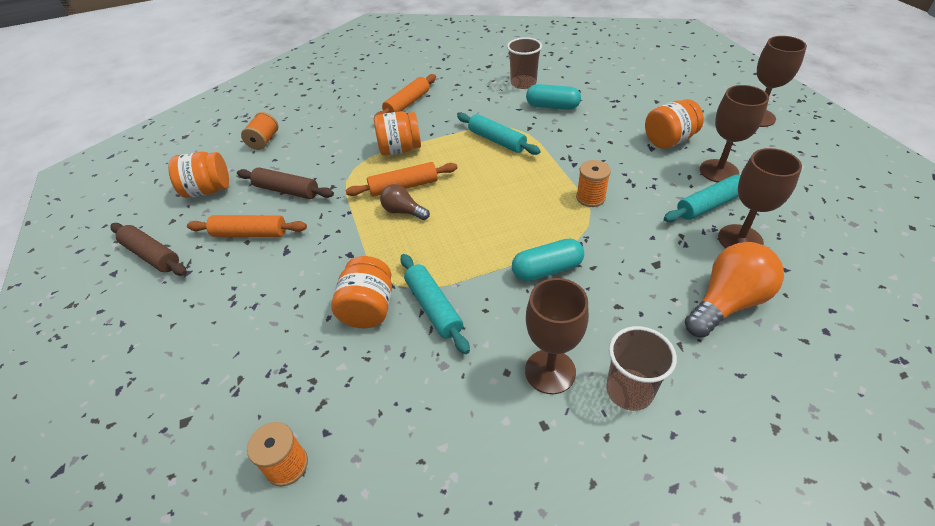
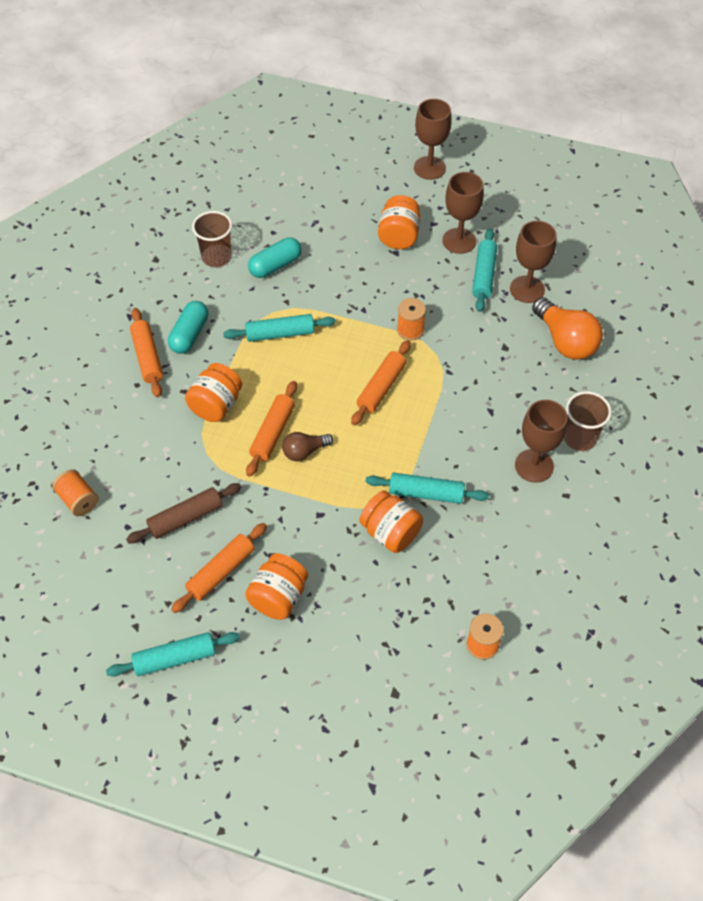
camera: 55 degrees left, 10 degrees up
brown rolling pin [110,223,187,276] -> turquoise rolling pin [106,632,240,677]
orange jar [168,152,229,198] -> orange jar moved to [245,553,308,620]
turquoise capsule [512,238,584,281] -> turquoise capsule moved to [168,301,208,354]
orange light bulb [685,242,784,337] -> orange light bulb turned 150 degrees clockwise [532,297,603,360]
none -> orange rolling pin [351,340,411,425]

